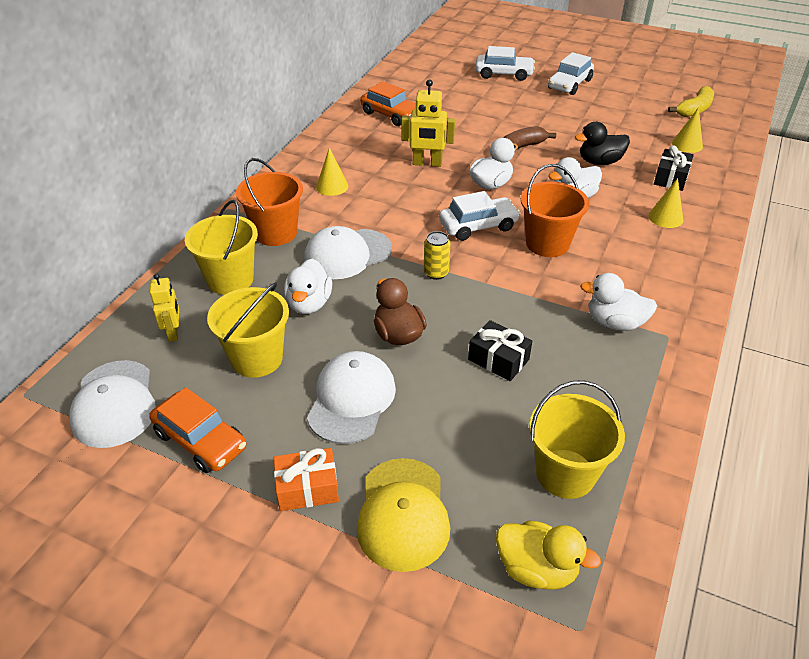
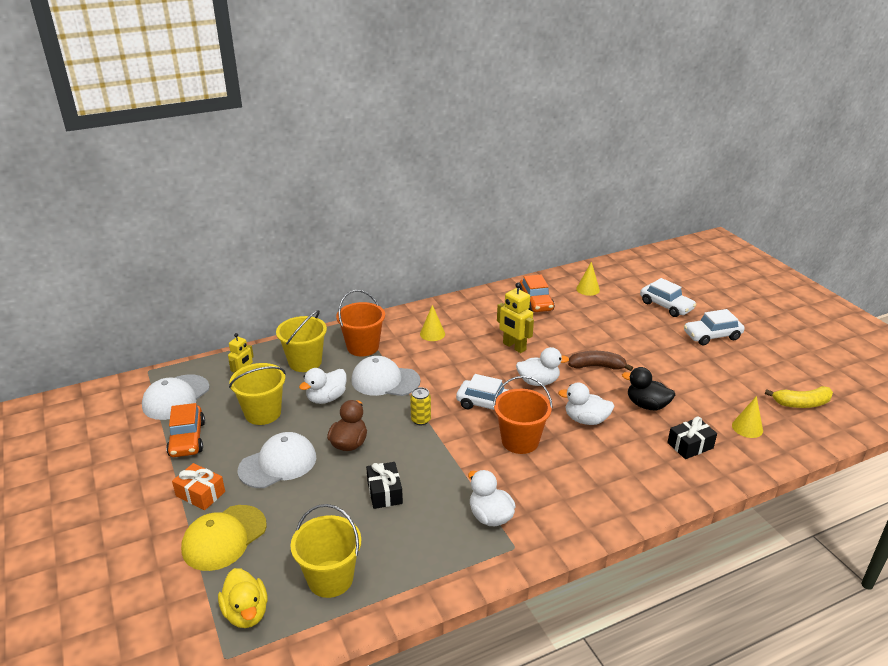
camera: 40 degrees right, 10 degrees down
yellow cone [649,178,683,228] -> yellow cone moved to [576,262,600,296]

